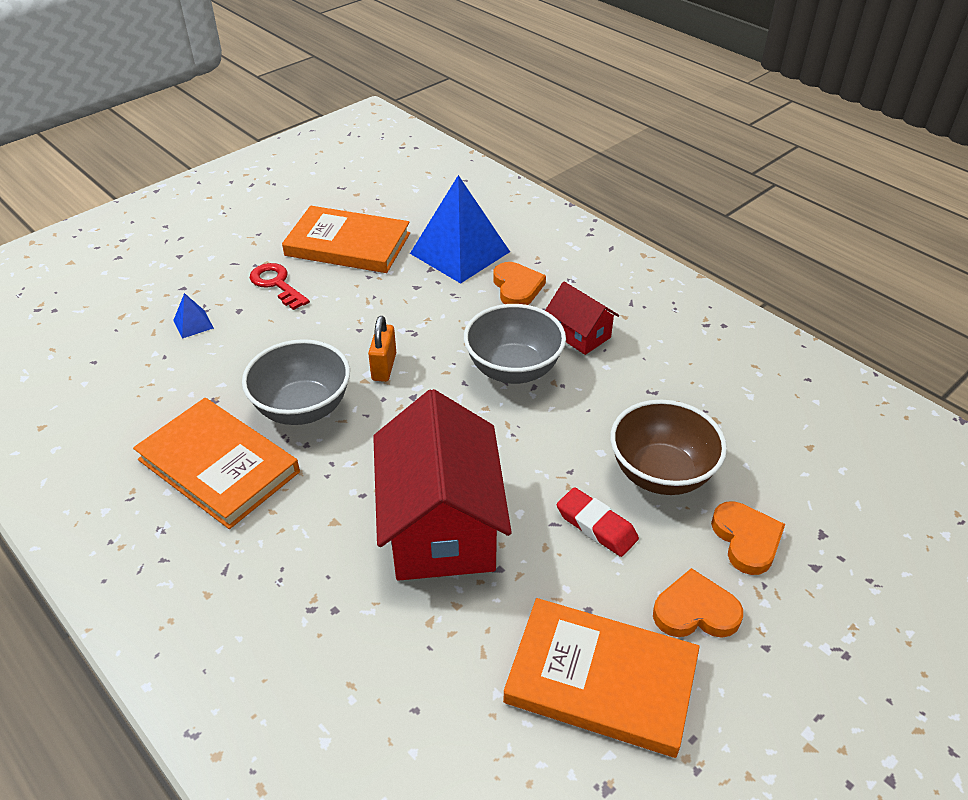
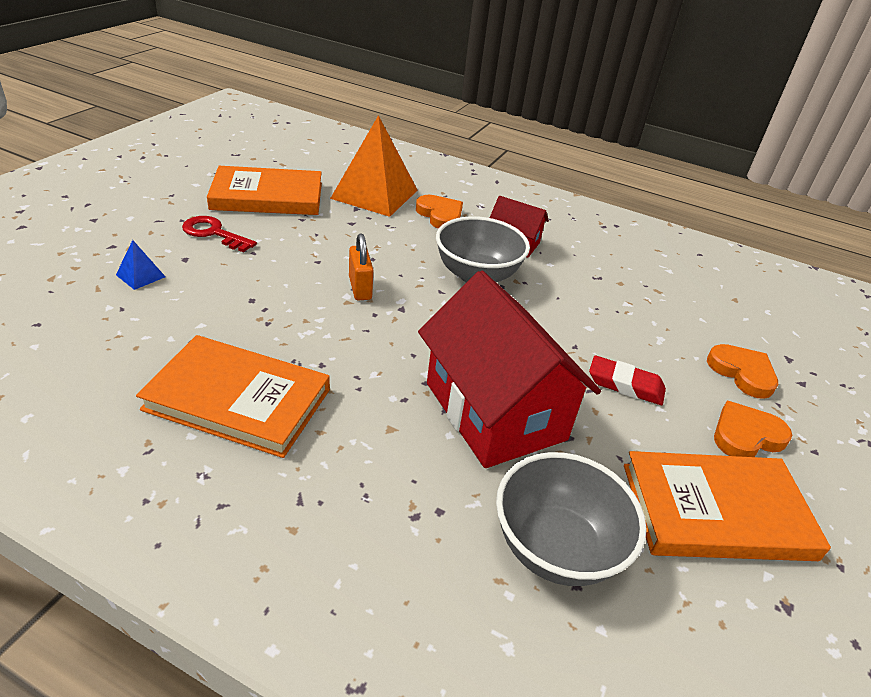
camera: 25 degrees left, 5 degrees down
grey bowl [242,339,350,425] -> grey bowl moved to [496,452,647,586]
blue pyramid [410,175,510,284] -> orange pyramid [330,115,418,217]
brown bowl [610,400,727,495] -> none

